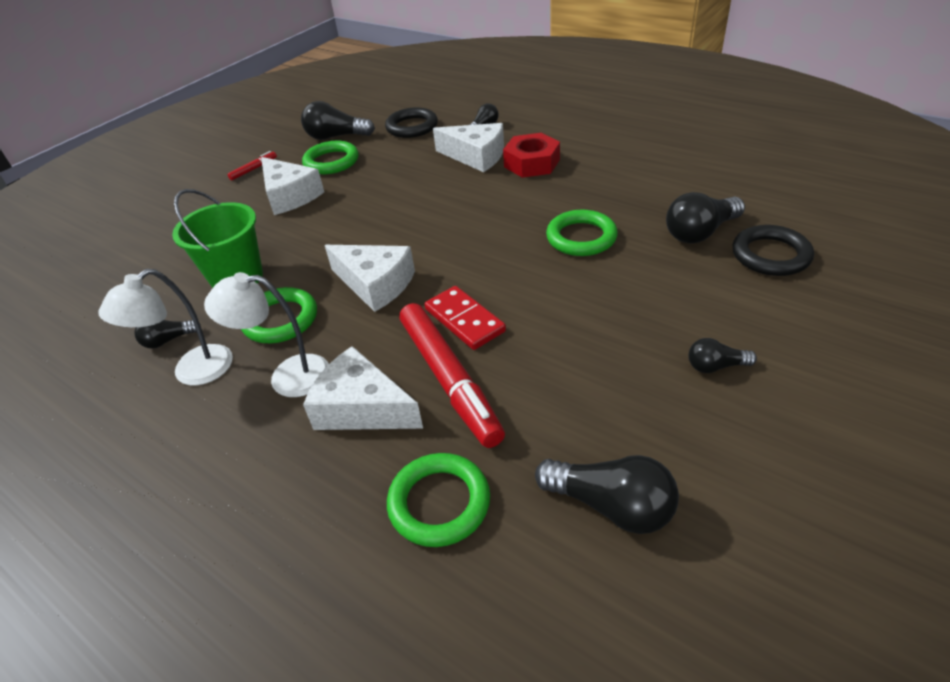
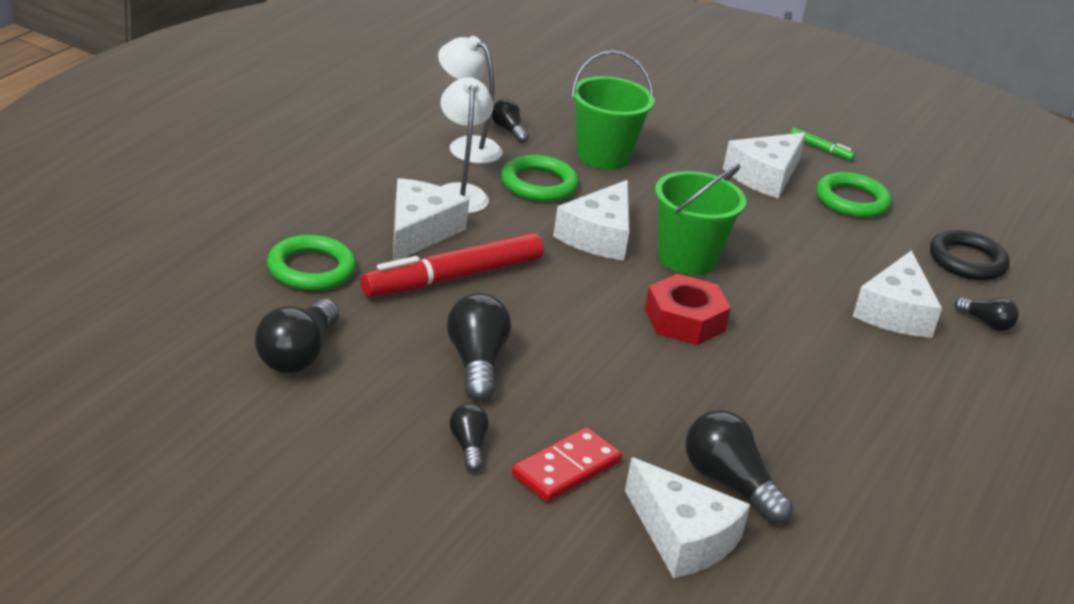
camera: 75 degrees right, 10 degrees down
red marker [227,151,277,181] -> green marker [790,128,855,161]
black light bulb [301,101,375,140] -> black light bulb moved to [447,293,511,401]
red domino [424,286,506,350] -> red domino moved to [512,427,622,502]
red nut [503,133,560,178] -> red nut moved to [645,274,731,345]
green ring [546,210,618,256] -> none
black ring [733,225,814,276] -> white cheese [625,457,750,578]
none -> green bucket [655,164,746,275]

